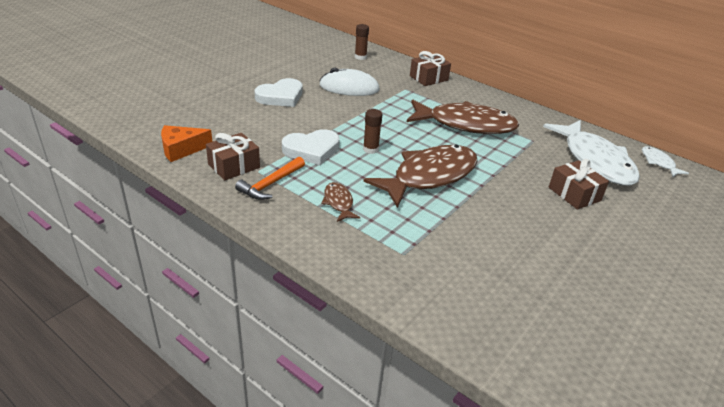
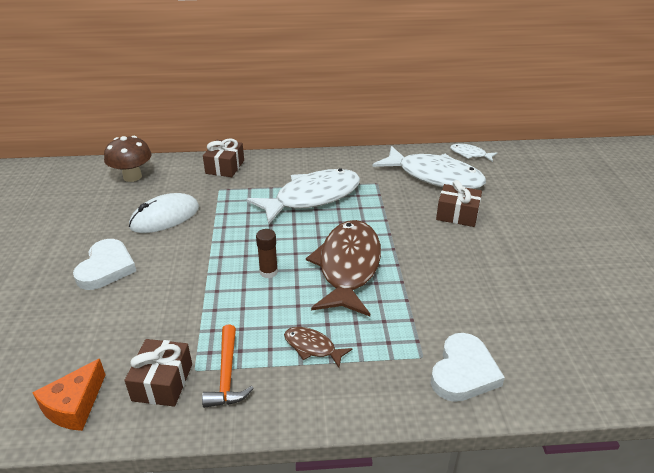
camera: 40 degrees left, 0 degrees up
white heart [282,129,340,165] -> white heart moved to [431,333,505,402]
brown glue stick [355,24,369,60] -> brown mushroom [104,136,152,182]
brown fish [407,99,519,134] -> white fish [246,168,360,224]

